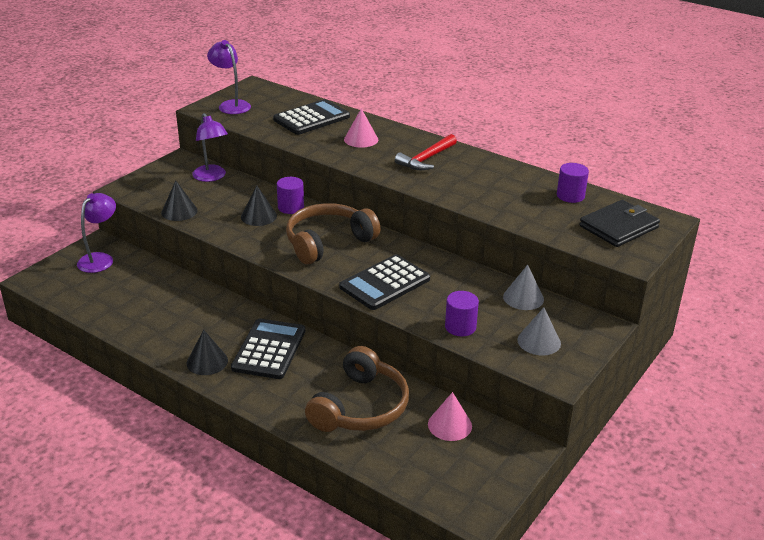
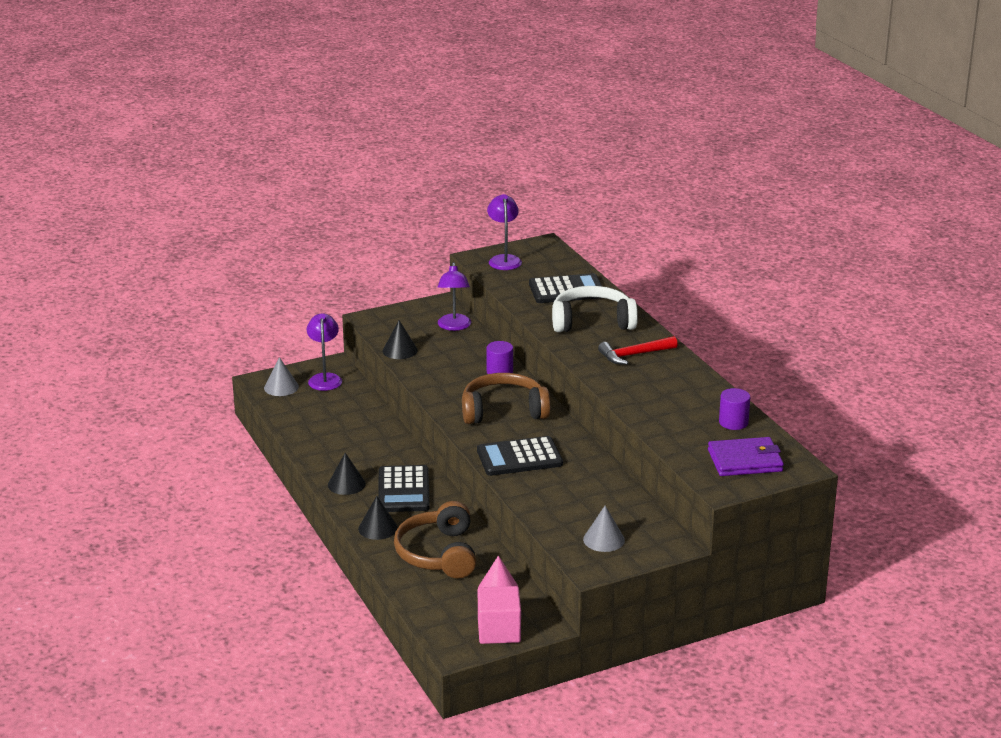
camera: 30 degrees right, 5 degrees down
purple lamp [77,193,116,273] -> purple lamp turned 60 degrees counterclockwise [307,314,342,391]
black calculator [231,318,305,379] -> black calculator turned 135 degrees clockwise [378,465,430,512]
black cone [241,186,277,226] -> black cone moved to [358,496,398,540]
brown headphones [305,346,409,432] -> brown headphones turned 120 degrees clockwise [394,501,476,578]
pink cone [344,108,378,148] -> white headphones [552,286,638,332]
purple cylinder [445,291,479,336] -> none
grey cone [503,265,544,310] -> grey cone moved to [264,357,299,396]
black wallet [579,200,660,247] -> purple wallet [708,437,784,476]
none -> pink cube [478,586,521,644]

